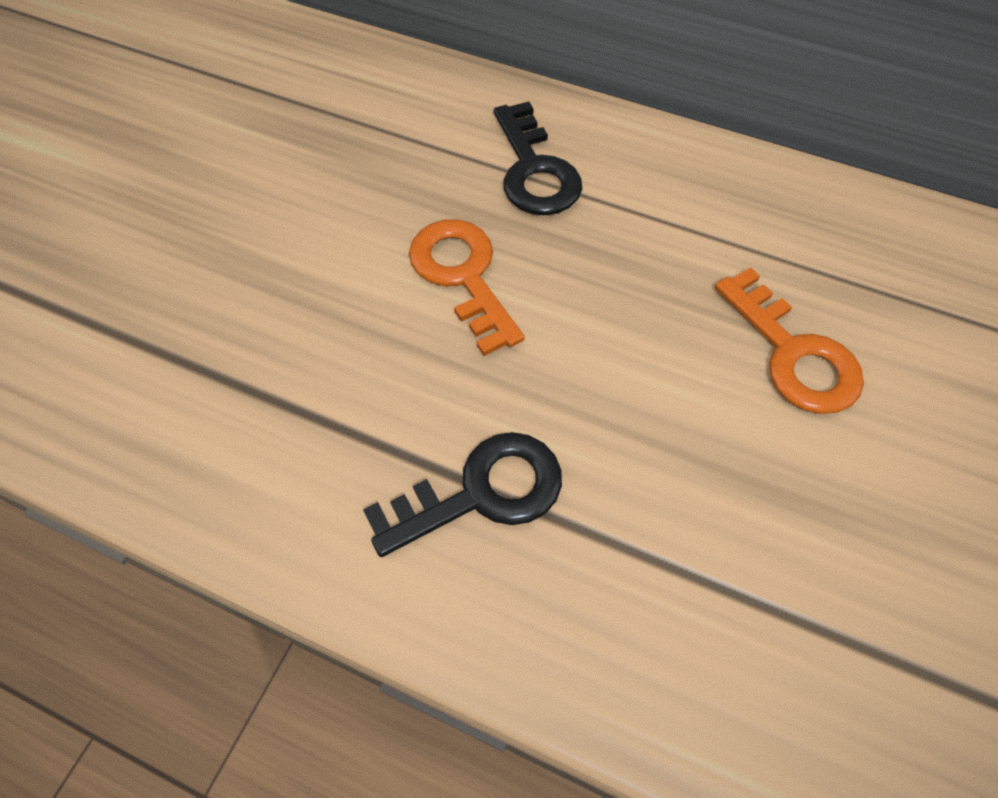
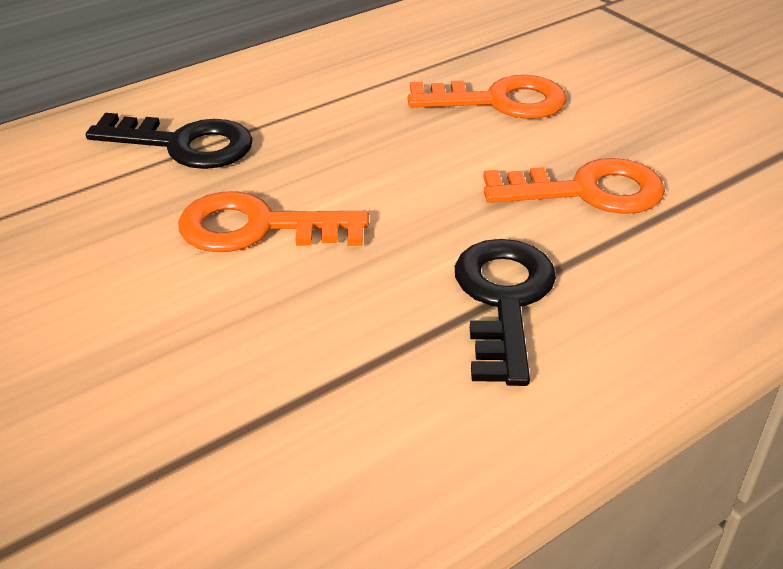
camera: 60 degrees left, 20 degrees down
none -> orange key [483,158,665,214]

